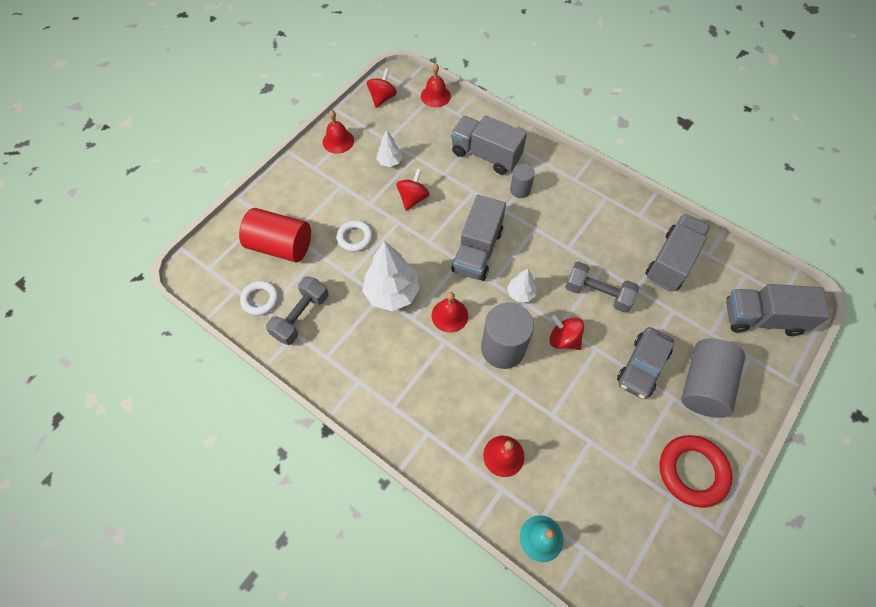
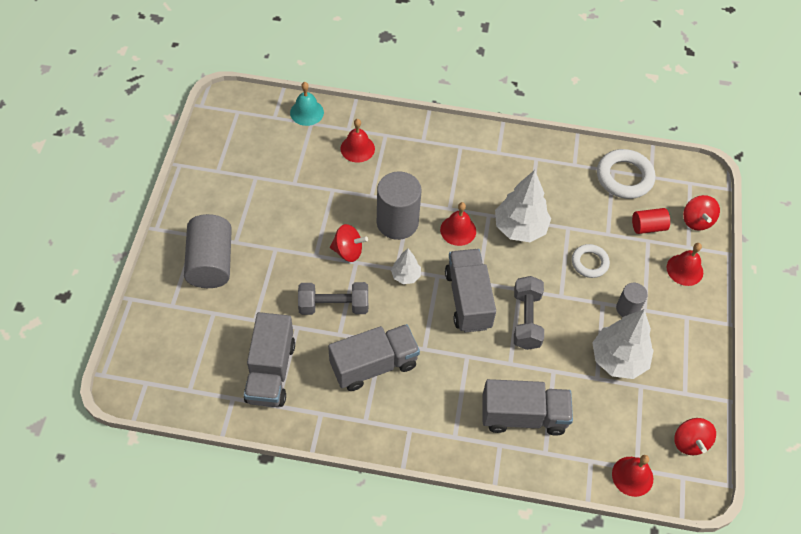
camera: 150 degrees right, 5 degrees down
red cylinder [239,208,311,262] -> red cylinder [632,208,670,234], size x0.54
white ring [240,281,278,316] -> white ring [597,149,655,199], size x1.62
grey dumbbell [266,276,328,345] -> grey dumbbell moved to [514,276,544,350]
red bell [323,110,354,154] -> red bell moved to [667,243,703,286]
white tree [376,130,403,167] -> white tree [592,309,654,379], size x1.91
red spinning top [396,169,430,210] -> red spinning top moved to [683,195,720,231]
grey cylinder [510,164,535,198] -> grey cylinder moved to [616,283,648,317]
grey car [617,327,674,399] -> none
red ring [660,435,733,508] -> none
grey truck [726,284,830,336] -> grey truck moved to [328,324,420,391]

